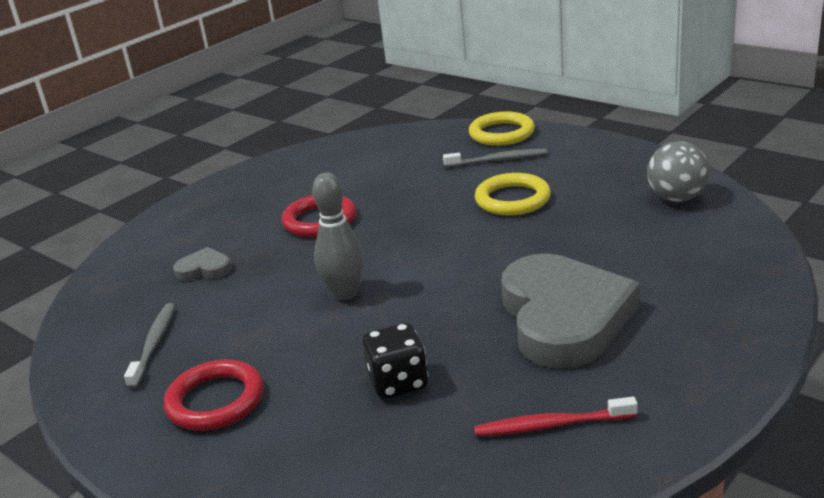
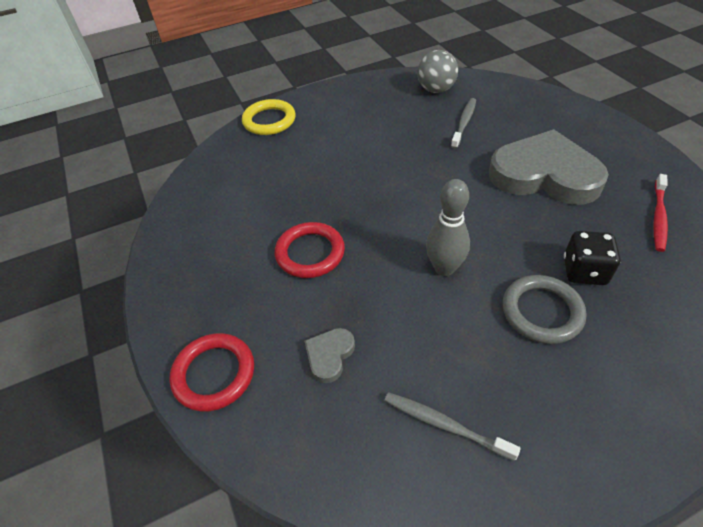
camera: 65 degrees left, 20 degrees up
red ring [164,360,264,431] -> red ring moved to [169,333,254,412]
grey toothbrush [443,149,547,167] -> grey toothbrush moved to [451,98,476,149]
yellow ring [475,173,551,216] -> none
none -> grey ring [503,275,587,344]

